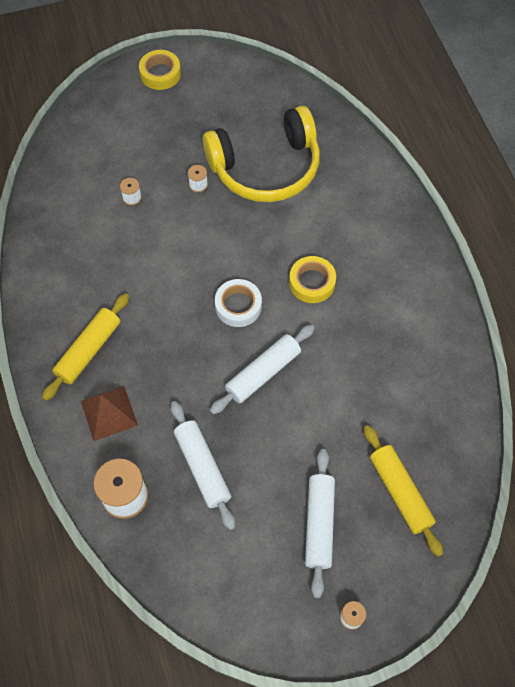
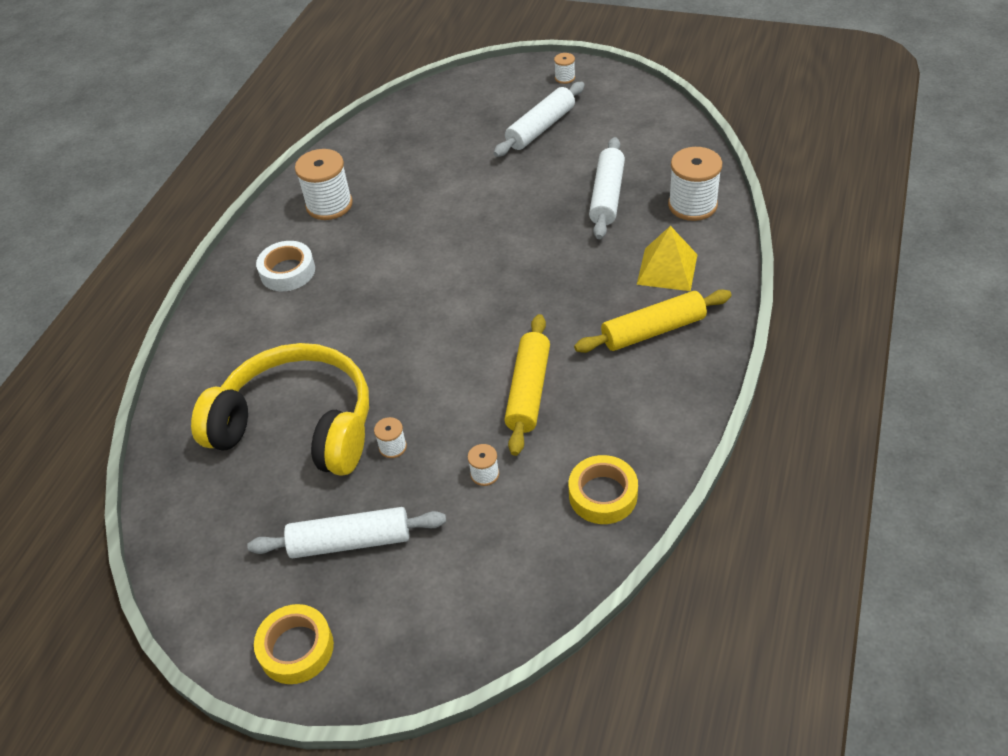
camera: 140 degrees left, 15 degrees down
brown pyramid [81,386,138,441] -> yellow pyramid [637,226,698,291]
white rolling pin [210,324,315,414] -> white rolling pin moved to [247,507,446,559]
white tape [215,279,262,327] -> white tape moved to [256,241,315,291]
yellow tape [289,256,336,303] -> yellow tape moved to [569,455,638,524]
yellow rolling pin [364,425,443,557] -> yellow rolling pin moved to [504,314,550,456]
none -> white spool [295,149,353,220]

